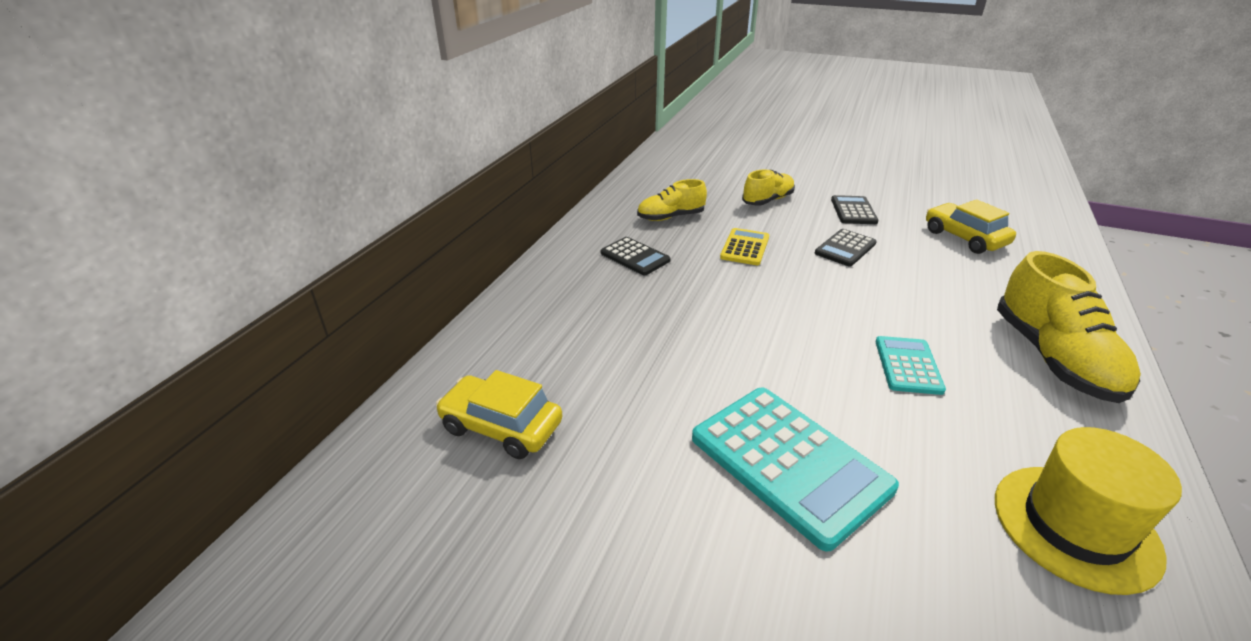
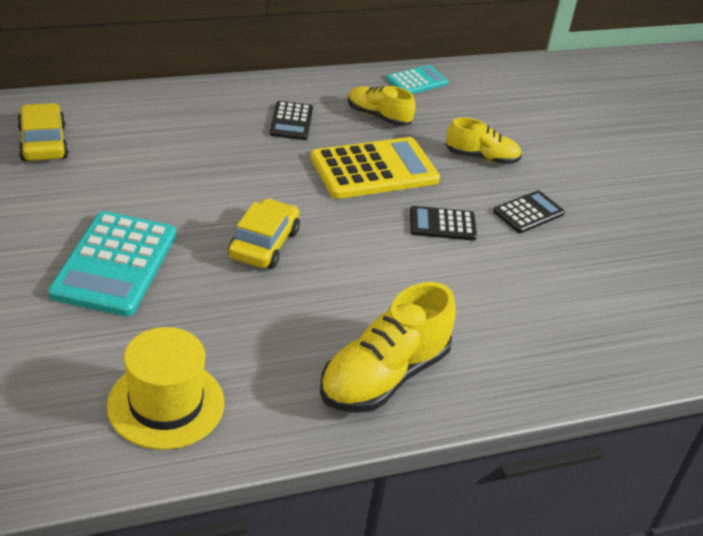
camera: 45 degrees right, 5 degrees up
yellow calculator [720,228,769,265] -> yellow calculator [310,137,440,199], size x1.85
turquoise calculator [876,336,946,395] -> turquoise calculator moved to [386,65,448,94]
yellow car [926,199,1016,254] -> yellow car moved to [228,198,300,269]

